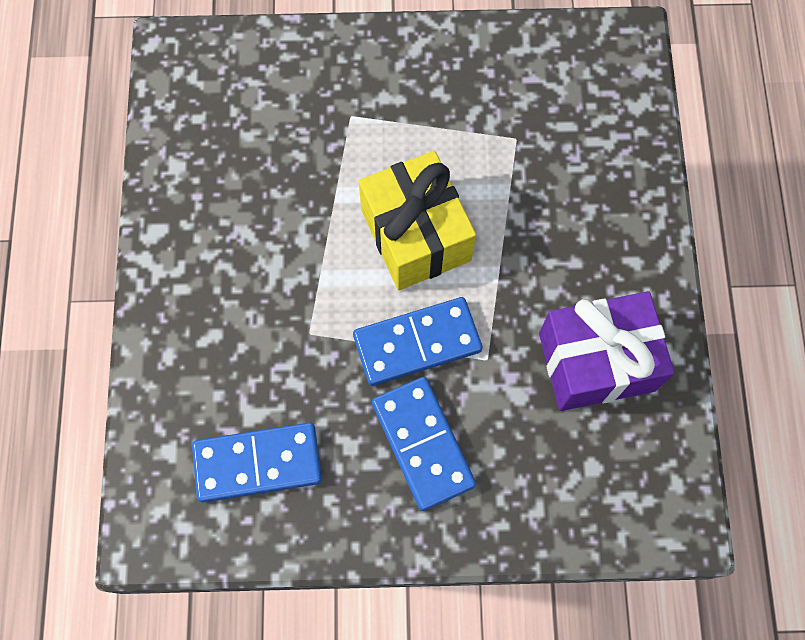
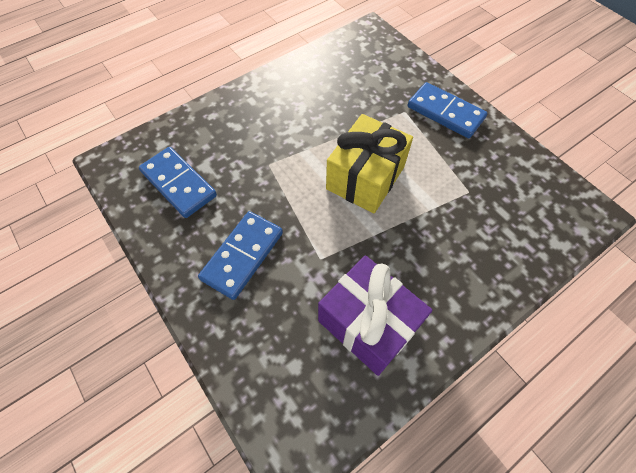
camera: 55 degrees right, 10 degrees down
blue domino [353,297,482,386] -> blue domino moved to [408,82,487,138]

